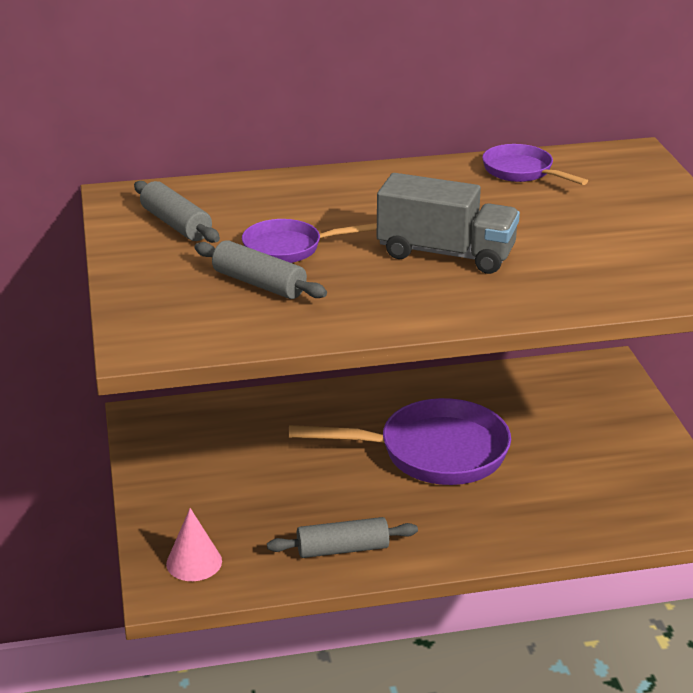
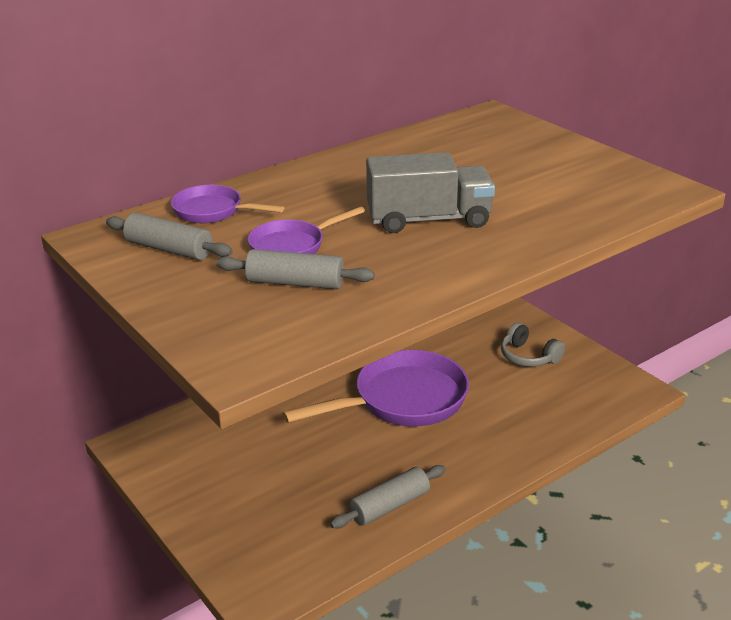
camera: 25 degrees left, 0 degrees up
pink cone [166,508,222,581] -> none
purple pan [482,144,588,185] -> purple pan moved to [171,185,284,223]
none -> grey headphones [501,323,565,367]

